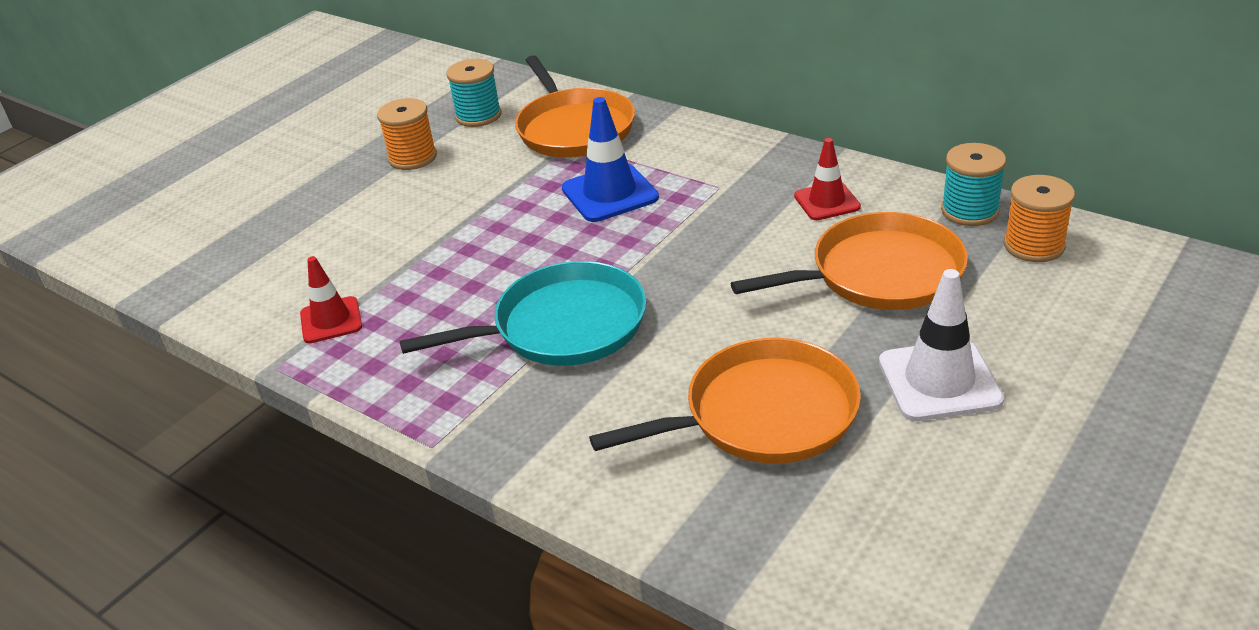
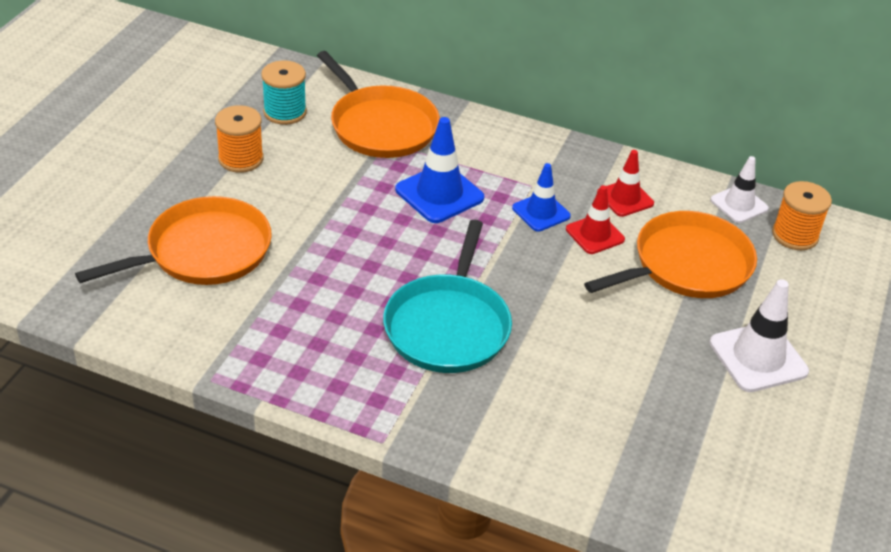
camera: 20 degrees left, 5 degrees up
red traffic cone [300,256,362,343] -> red traffic cone moved to [566,185,625,254]
turquoise pan [400,261,646,366] -> turquoise pan turned 135 degrees clockwise [383,220,512,373]
orange pan [589,338,861,463] -> orange pan moved to [75,196,272,285]
turquoise spool [941,143,1006,226] -> white traffic cone [710,156,769,223]
none -> blue traffic cone [512,163,571,232]

